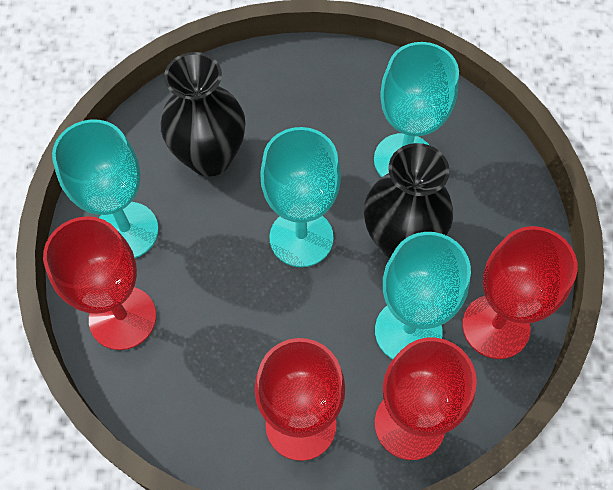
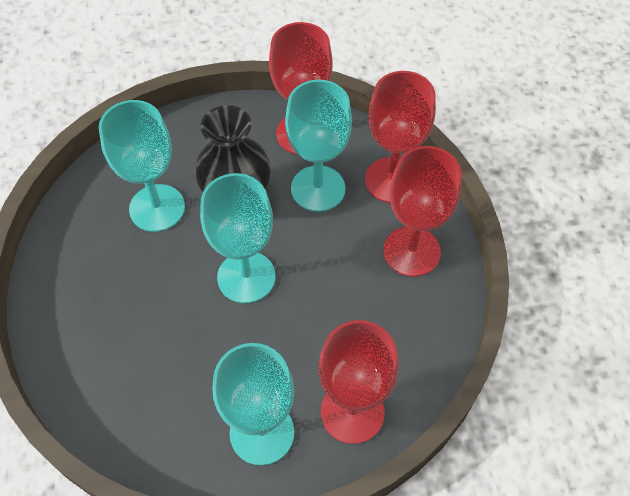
camera: 100 degrees left, 5 degrees down
black vase [161,52,245,177] -> none

